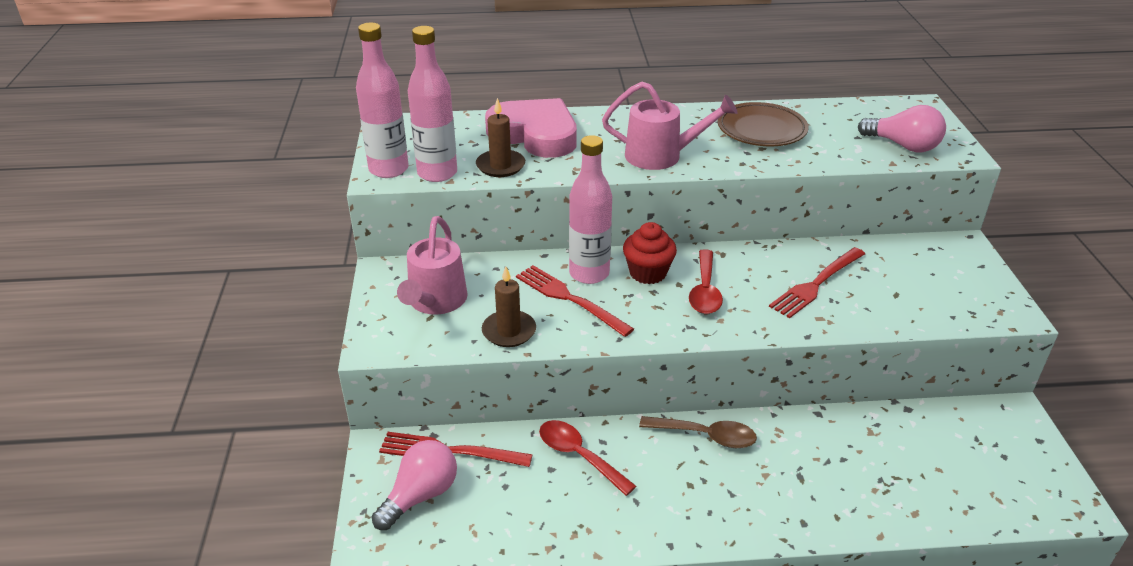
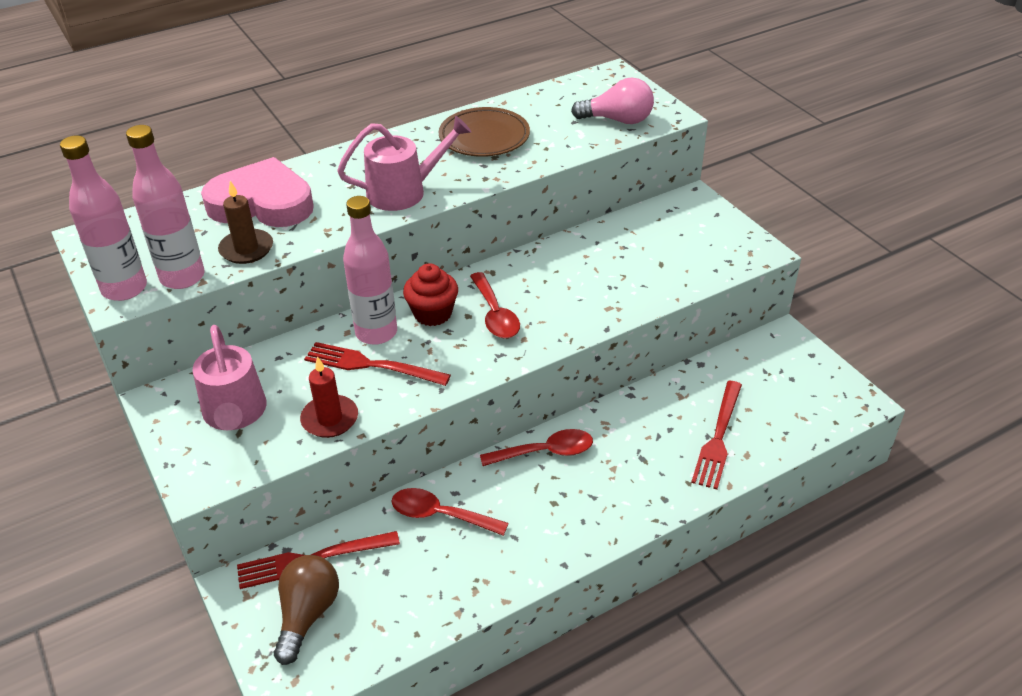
camera: 25 degrees left, 5 degrees up
pink light bulb [372,440,457,530] -> brown light bulb [274,555,339,665]
brown candle [482,266,536,347] -> red candle [300,356,358,438]
brown spoon [639,416,757,448] -> red spoon [480,429,593,466]
red fork [769,247,865,318] -> red fork moved to [691,381,742,490]

